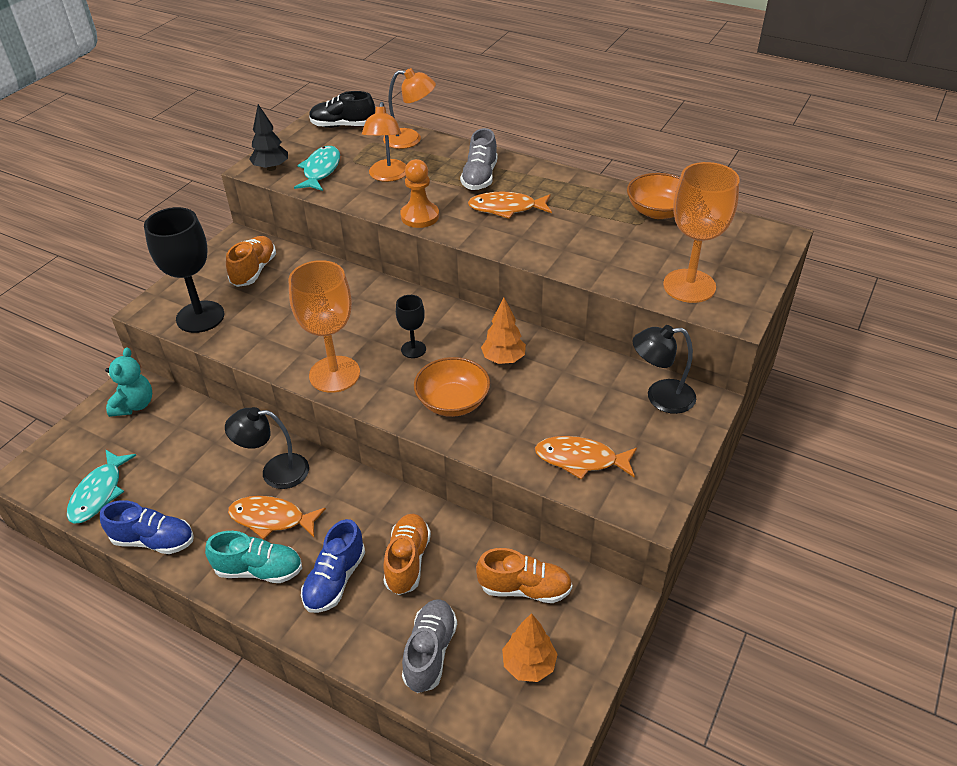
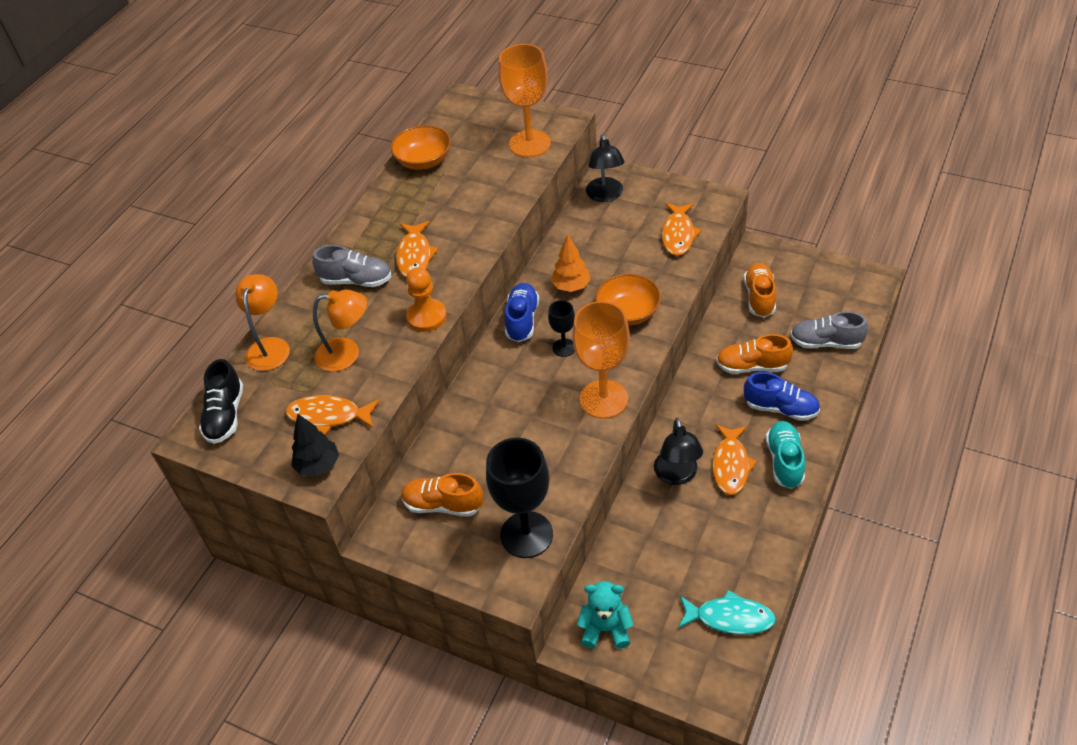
camera: 90 degrees left, 5 degrees up
blue shoe [100,500,194,554] -> blue shoe moved to [504,283,539,342]
turquoise fish [294,146,340,191] -> orange fish [285,395,379,435]
orange tree [502,613,558,682] -> none

